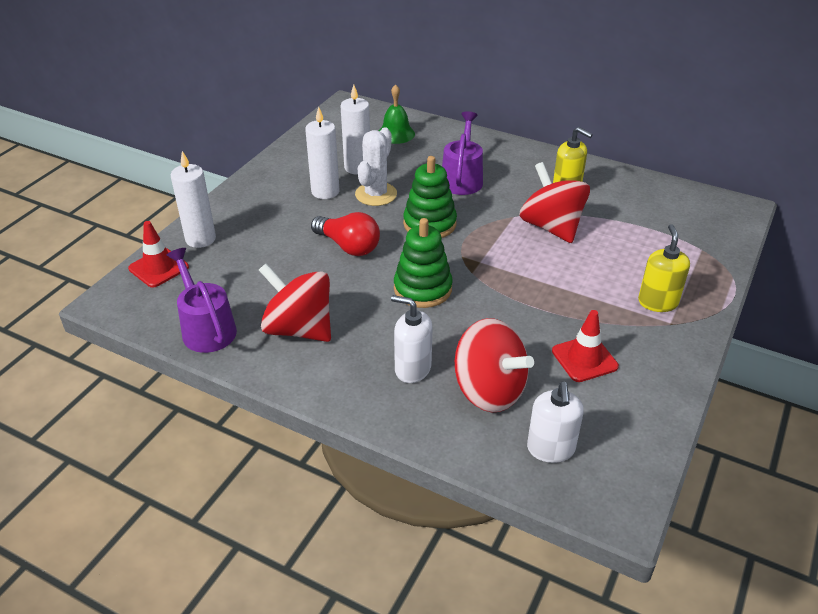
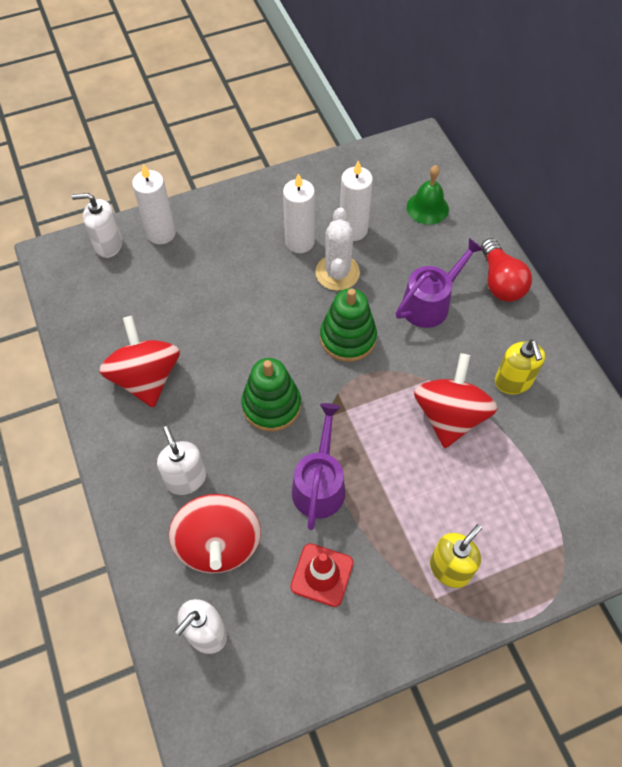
camera: 40 degrees right, 20 degrees up
red traffic cone [128,221,189,288] -> white soap dispenser [72,193,122,258]
purple watering can [167,248,237,353] -> purple watering can moved to [292,403,345,530]
red light bulb [311,212,380,256] -> red light bulb moved to [481,238,532,302]
white cactus [355,127,397,206] -> white cactus turned 60 degrees counterclockwise [315,208,360,291]

